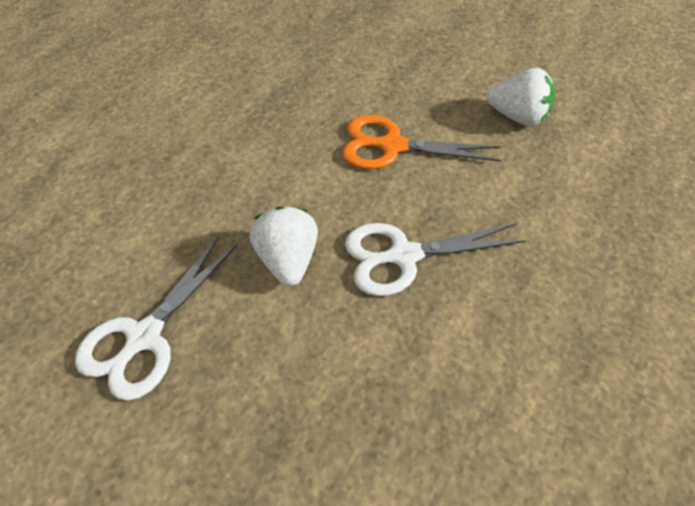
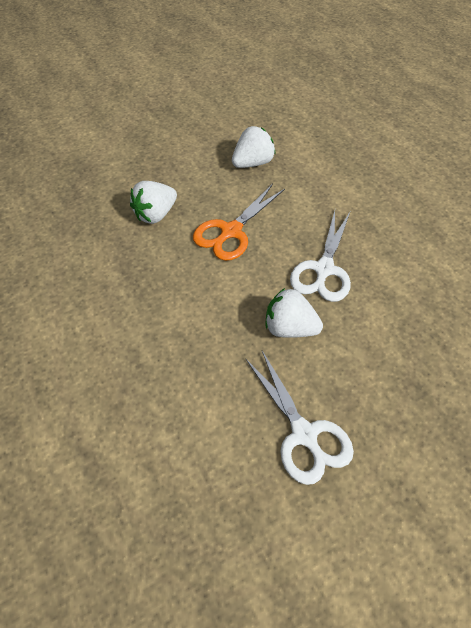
camera: 60 degrees left, 0 degrees up
none -> white strawberry [130,181,177,224]

